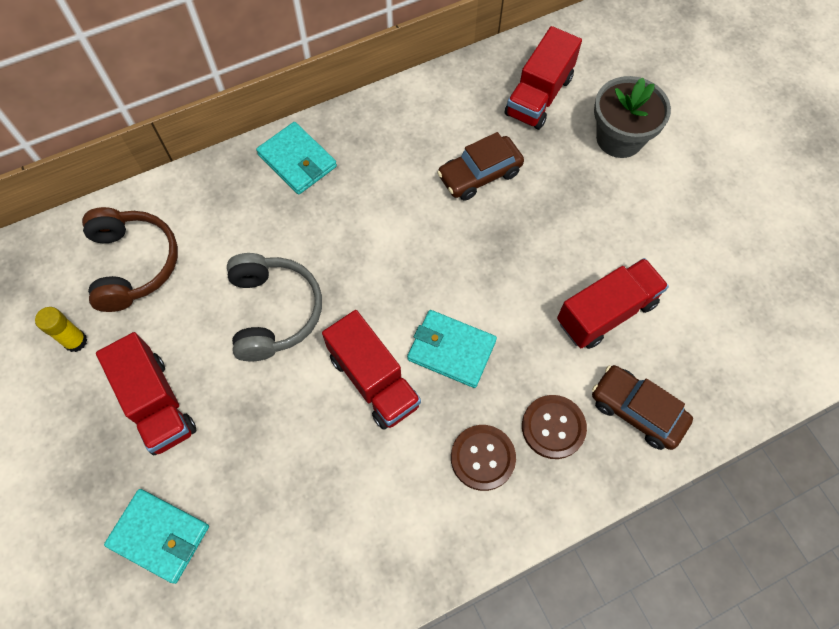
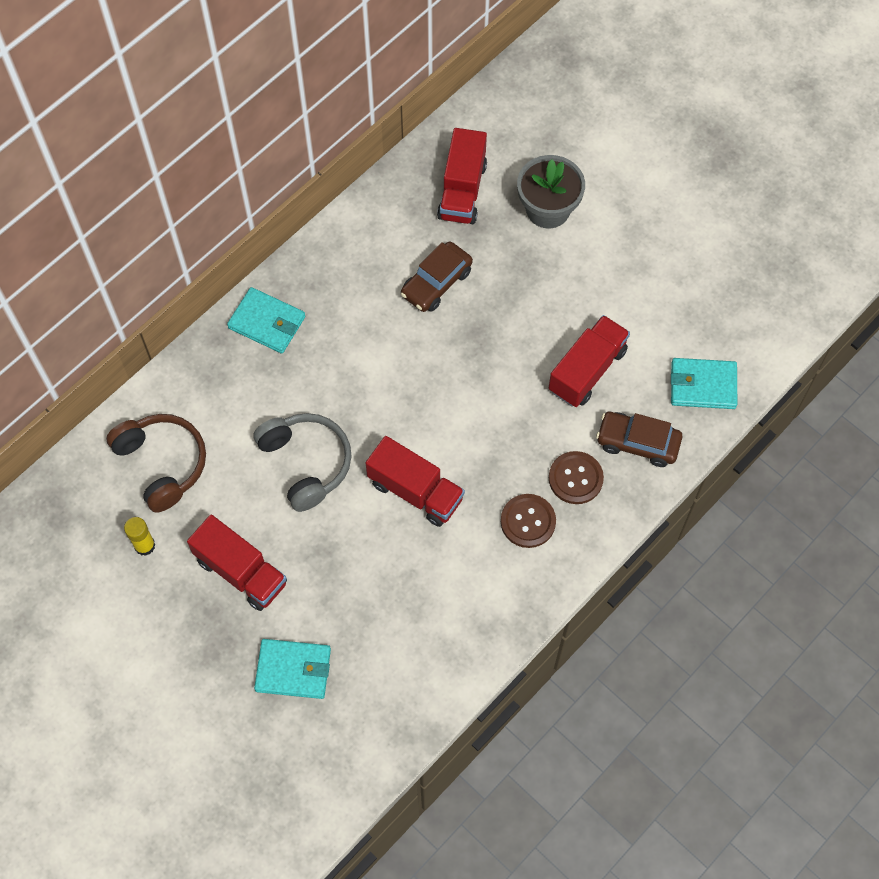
camera: 20 degrees left, 0 degrees up
turquoise wallet [407,310,497,388] -> turquoise wallet moved to [671,358,737,409]

